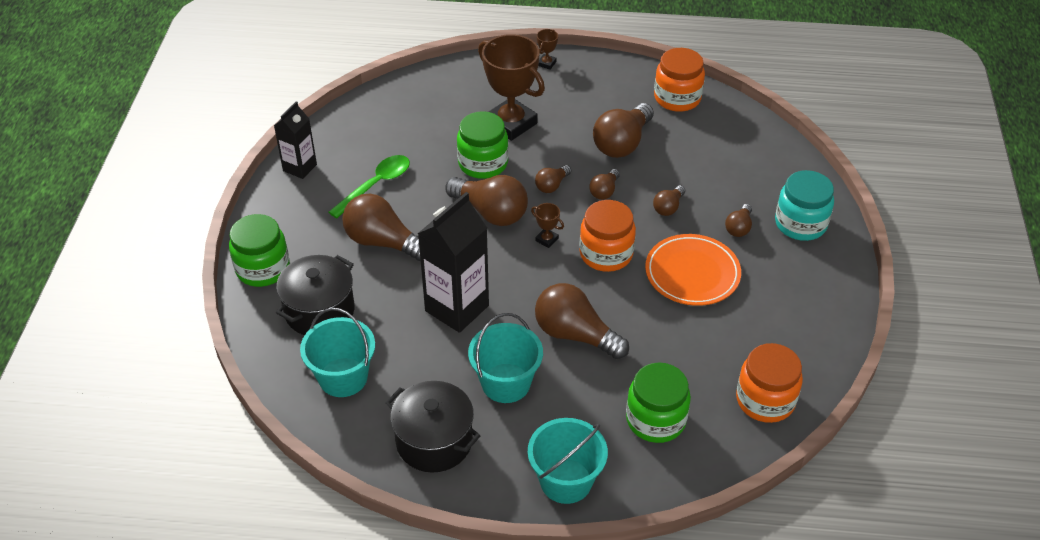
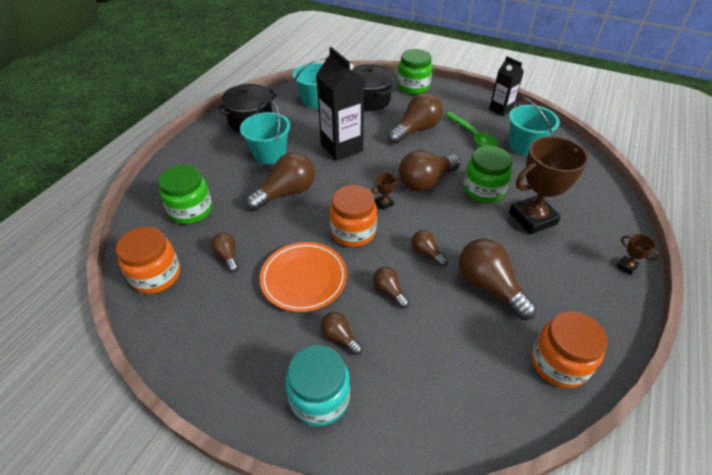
camera: 110 degrees right, 0 degrees up
turquoise bucket [528,418,608,504] -> turquoise bucket moved to [509,97,560,156]
brown light bulb [535,165,571,193] -> brown light bulb moved to [211,233,239,272]

